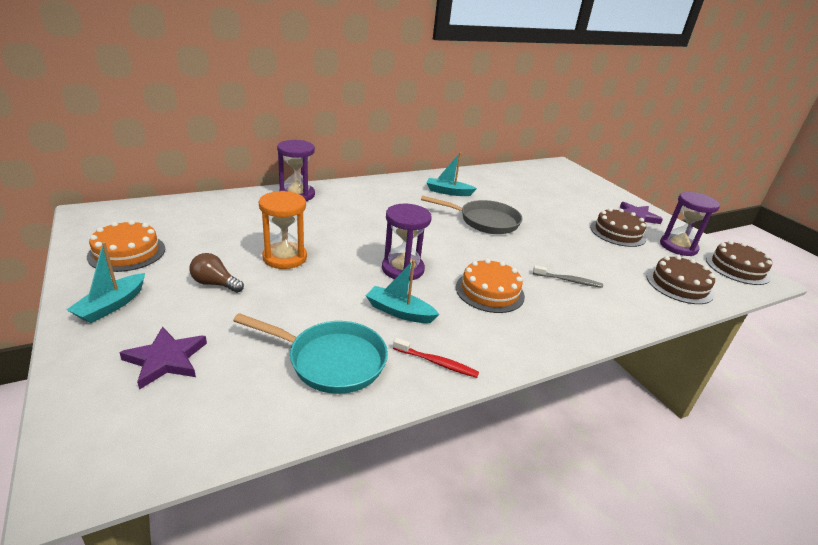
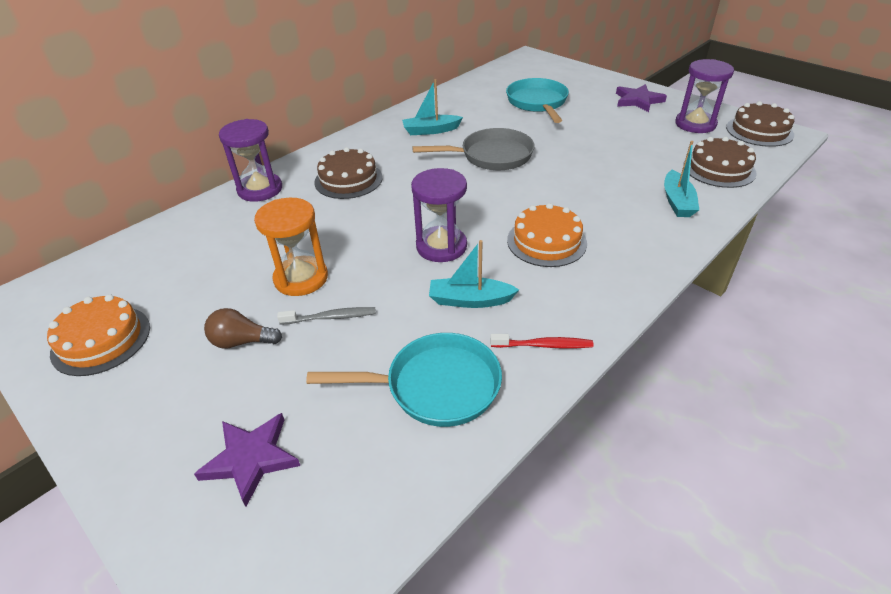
camera: 15 degrees left, 10 degrees up
turquoise boat [66,242,145,323] -> turquoise boat moved to [664,141,699,217]
grey toothbrush [533,265,603,288] -> grey toothbrush moved to [277,307,376,325]
brown cake [590,208,646,247] -> brown cake moved to [314,147,383,199]
none -> turquoise pan [506,78,569,123]

